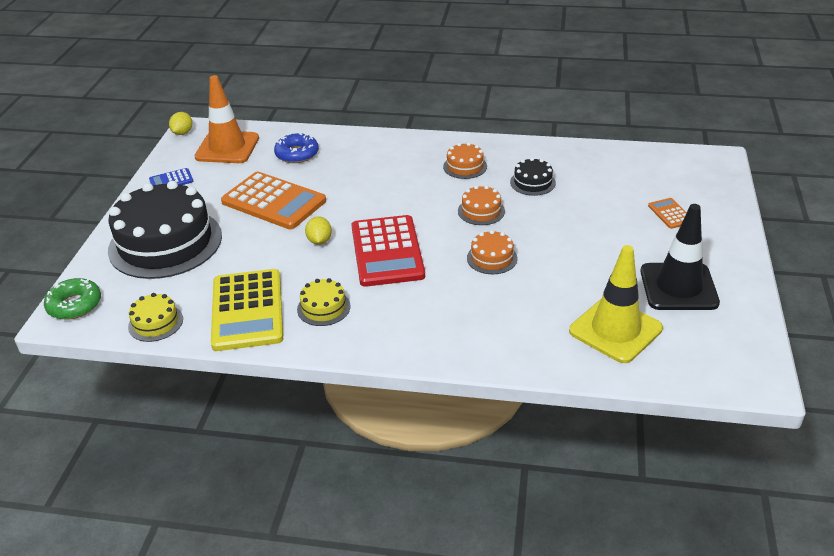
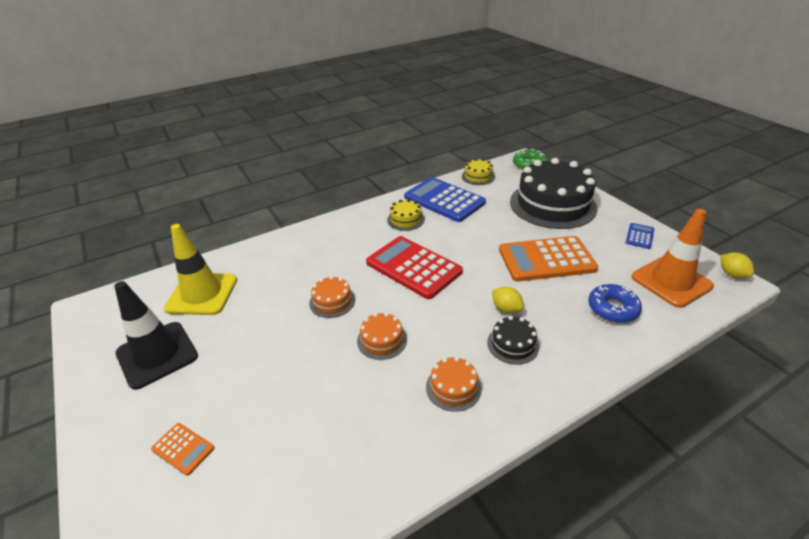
camera: 140 degrees right, 0 degrees up
yellow calculator [211,269,283,351] -> blue calculator [404,177,486,222]
yellow lemon [305,217,332,245] -> yellow lemon moved to [492,287,524,313]
black cake [510,158,556,196] -> black cake moved to [487,316,539,365]

